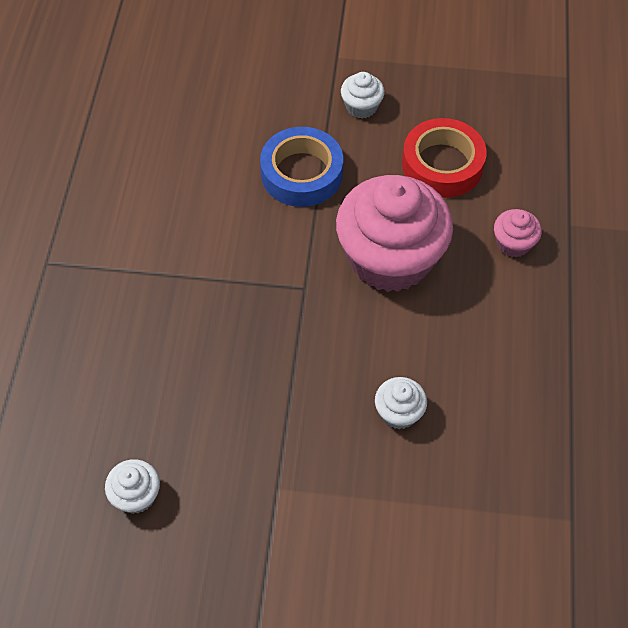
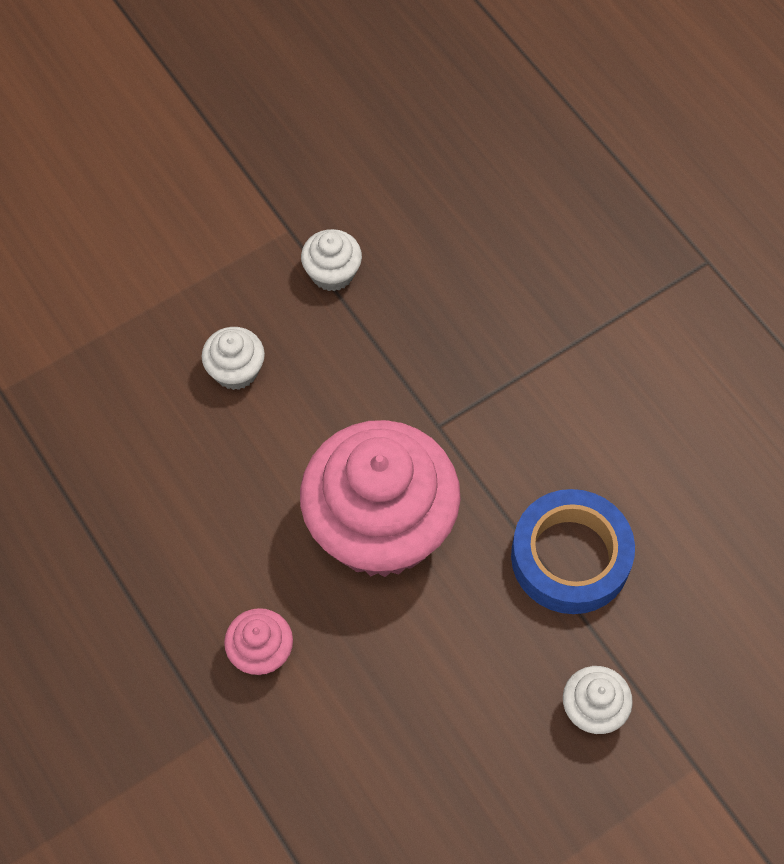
camera: 140 degrees right, 5 degrees up
white cupcake [105,459,160,514] -> white cupcake moved to [301,229,362,291]
red tape [402,118,487,198] -> none

